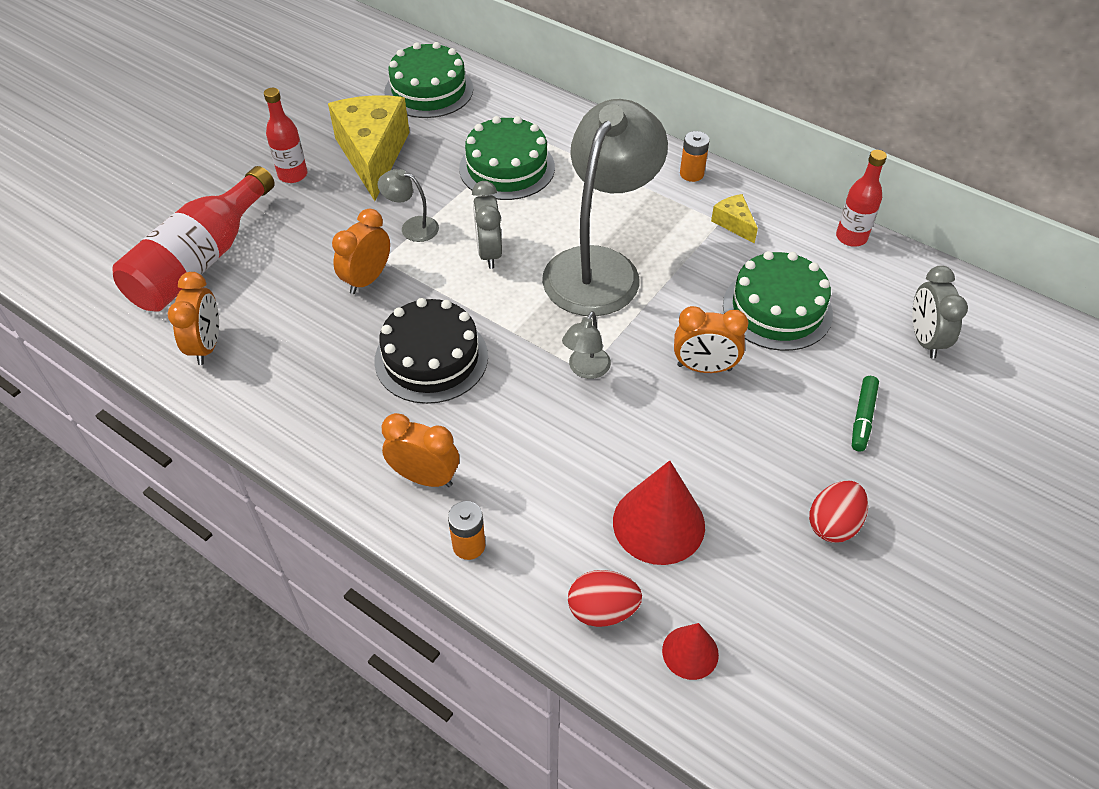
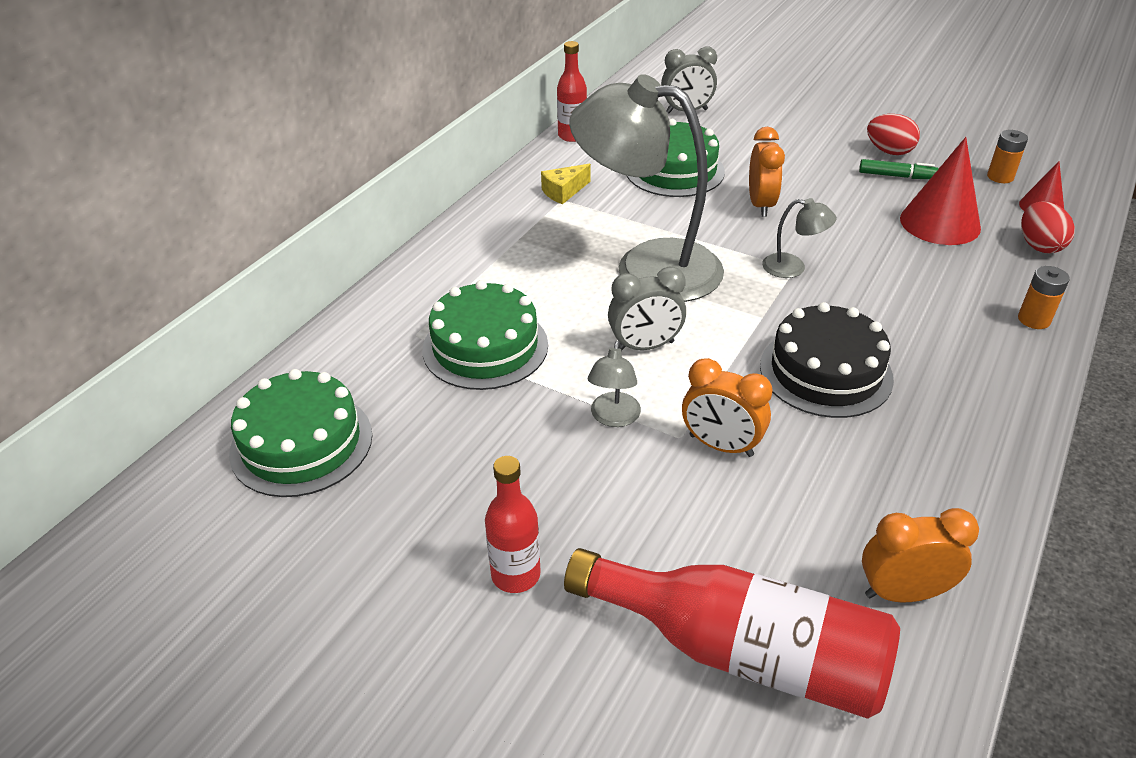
camera: 95 degrees left, 10 degrees down
yellow cheese [328,95,410,201] -> none
orange clock [382,413,459,487] -> none
orange battery [680,131,710,182] -> orange battery moved to [987,130,1028,183]
green marker [852,376,879,451] -> green marker moved to [859,159,939,179]

